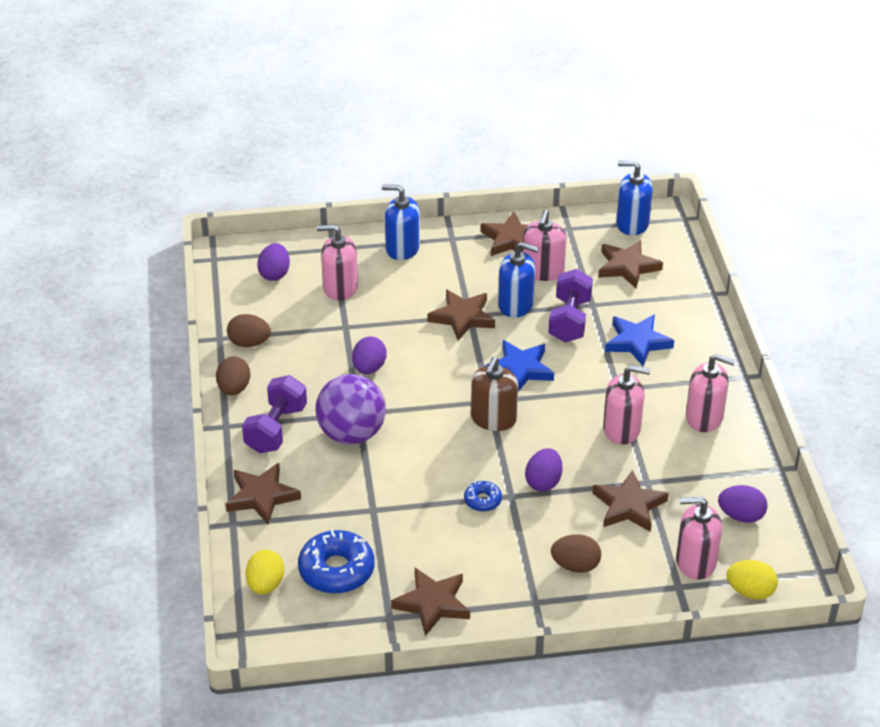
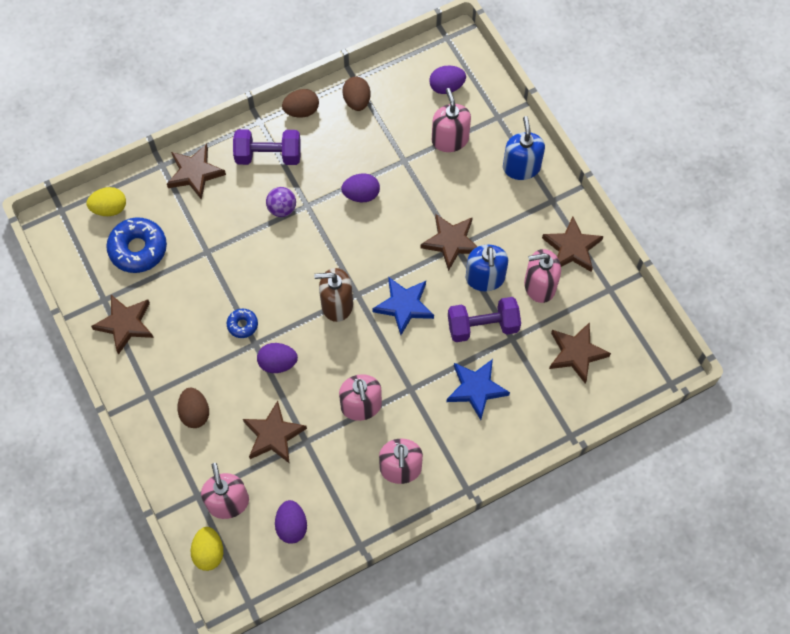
camera: 70 degrees right, 25 degrees up
purple ball [315,374,386,445] -> purple ball [266,187,296,217], size x0.52
blue soap dispenser [616,161,653,235] -> none

